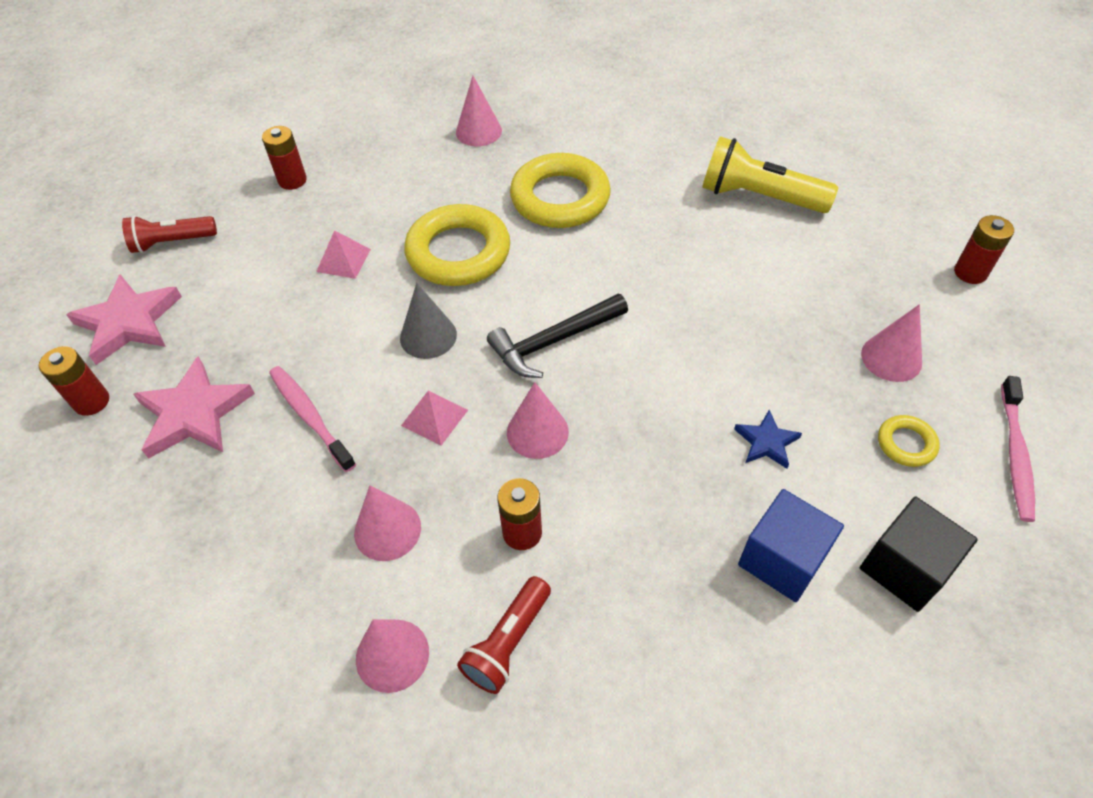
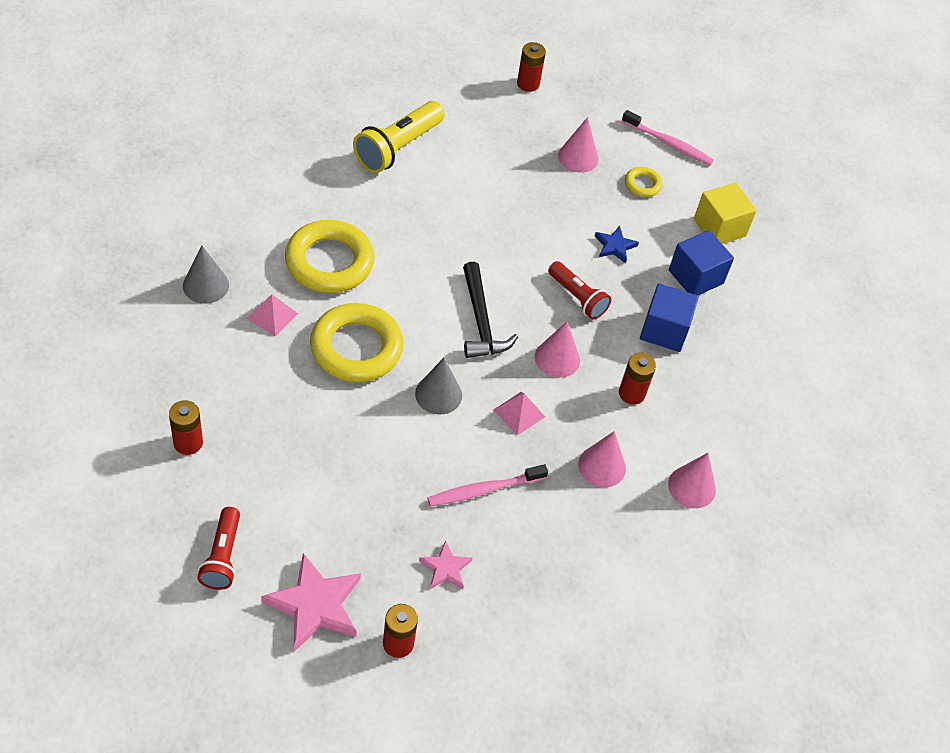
camera: 80 degrees left, 0 degrees up
pink star [133,356,255,459] -> pink star [419,540,472,589], size x0.54
pink pyramid [316,230,371,279] -> pink pyramid moved to [247,294,298,337]
pink cone [456,76,502,146] -> grey cone [183,246,229,304]
red flashlight [457,576,551,694] -> red flashlight moved to [548,261,611,319]
black cube [860,496,978,612] -> yellow cube [694,182,757,244]
none -> blue cube [640,283,699,352]

